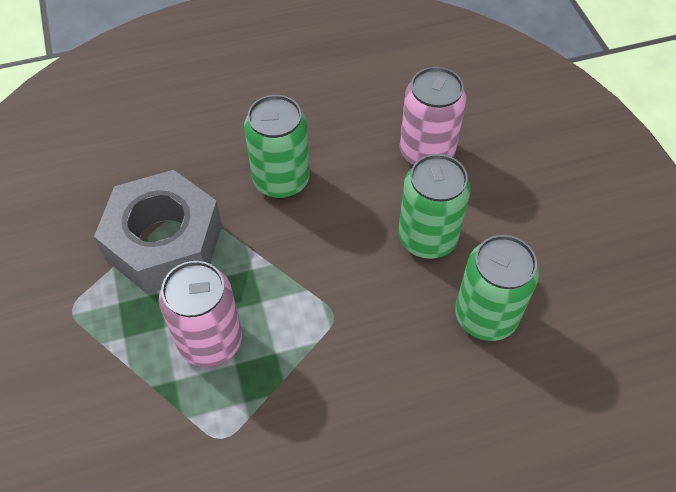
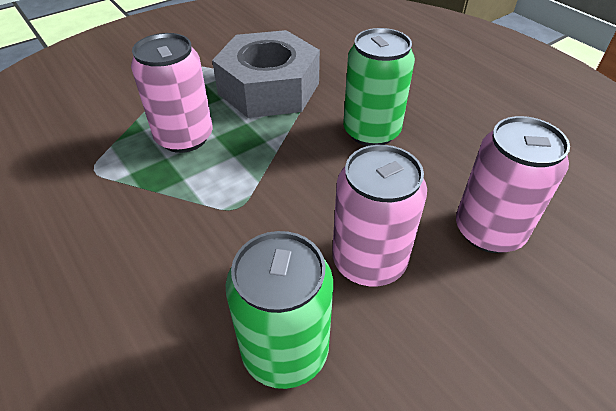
camera: 70 degrees right, 10 degrees down
green can [398,154,471,259] -> pink can [332,145,427,286]

